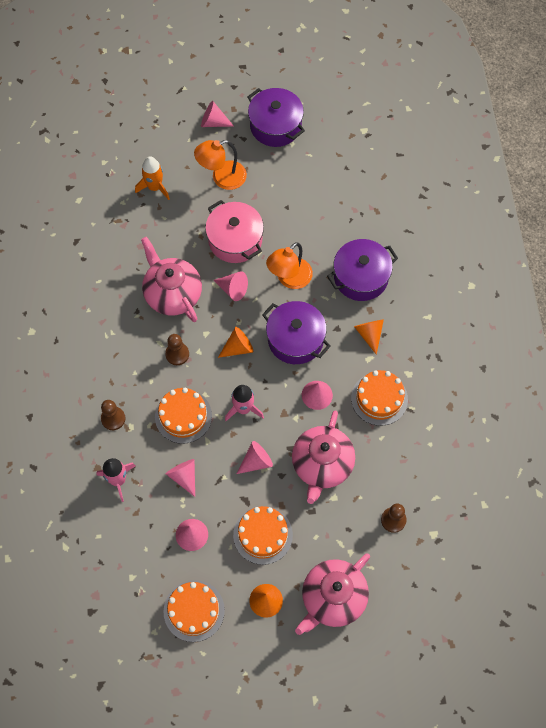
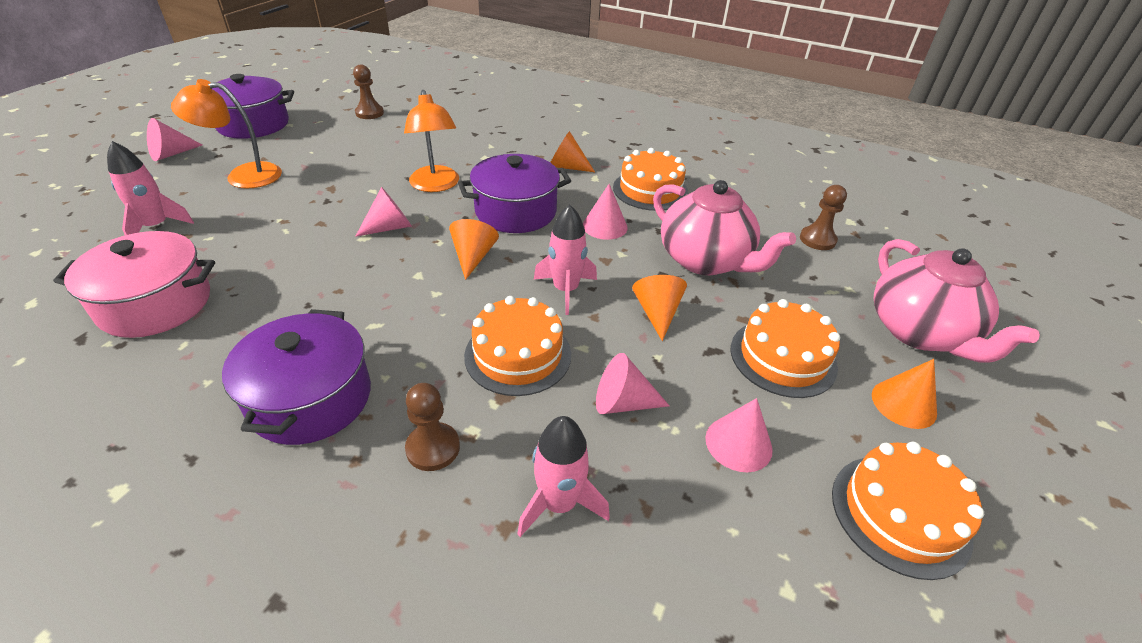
camera: 60 degrees left, 25 degrees down
orange rocket [135,157,170,200] -> pink rocket [107,141,194,235]
pink teapot [141,237,202,322] -> none
brown pawn [165,334,189,365] -> brown pawn moved to [353,64,384,119]
orange lamp [194,140,247,190] -> orange lamp turned 75 degrees clockwise [171,79,282,189]
pink pot [205,200,264,263] -> pink pot moved to [53,231,215,338]
pink cone [237,441,273,474] -> orange cone [632,275,687,341]
purple pot [327,239,398,301] -> purple pot moved to [222,309,371,445]

